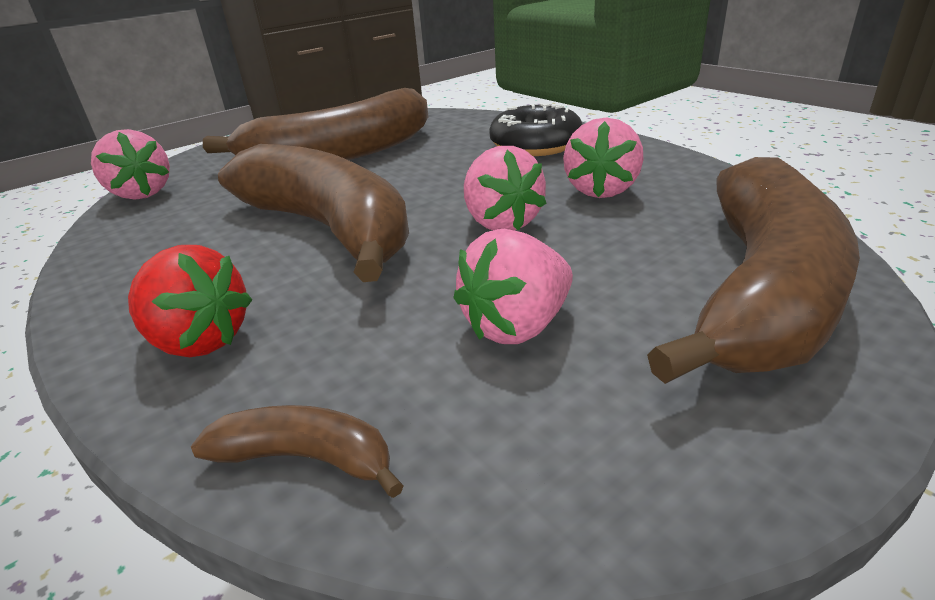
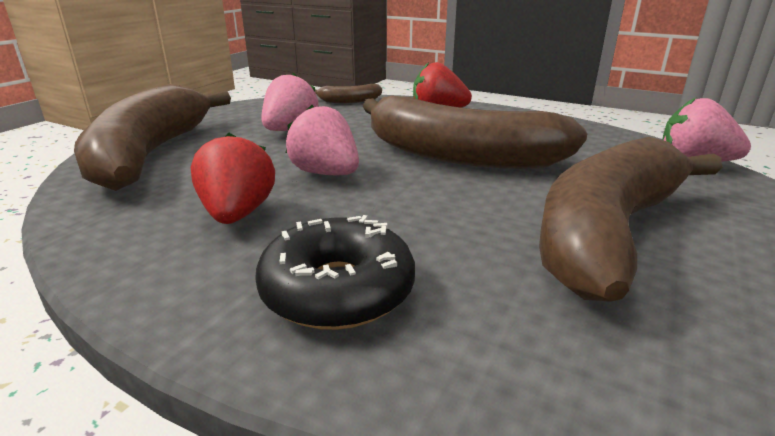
camera: 155 degrees right, 5 degrees down
pink strawberry [563,117,644,198] -> red strawberry [191,133,275,224]

